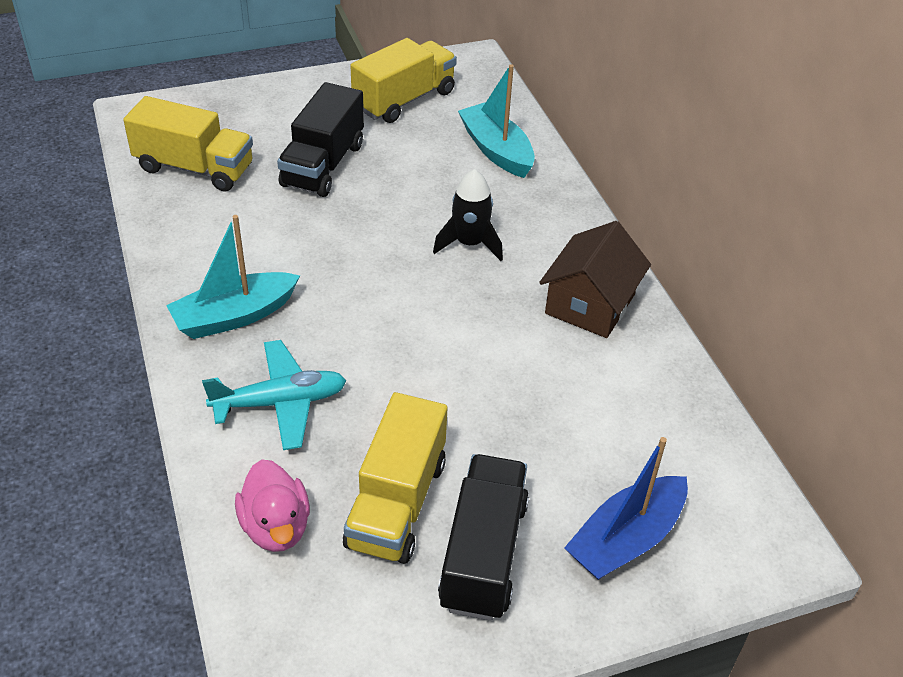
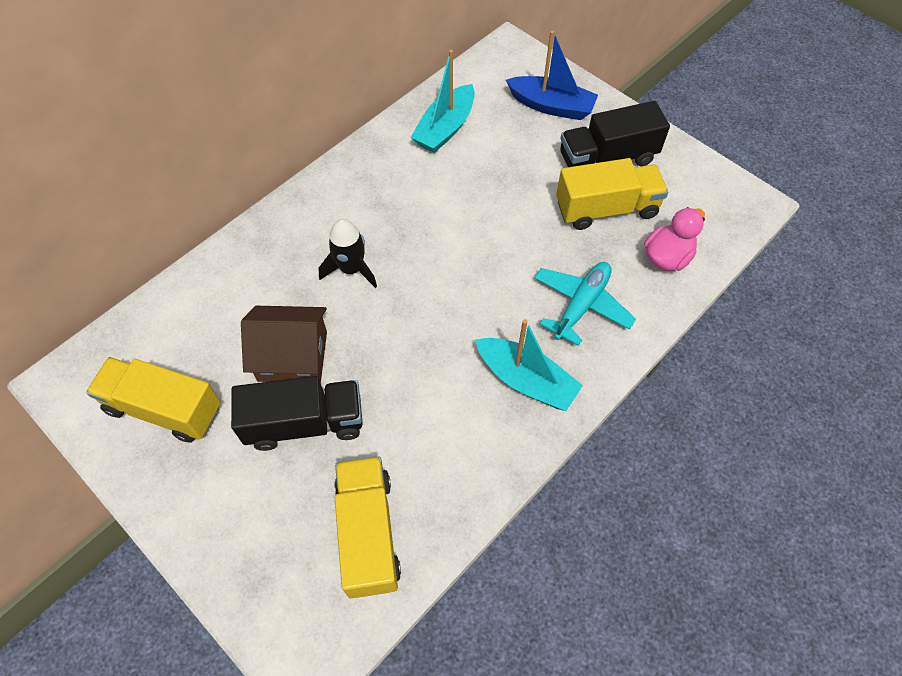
camera: 115 degrees left, 15 degrees up
turquoise plane [202,340,346,450] -> turquoise plane turned 75 degrees clockwise [534,262,636,346]
turquoise boat [458,64,535,178] -> turquoise boat moved to [411,50,475,153]
brown house [539,221,651,338] -> brown house moved to [241,306,327,383]

